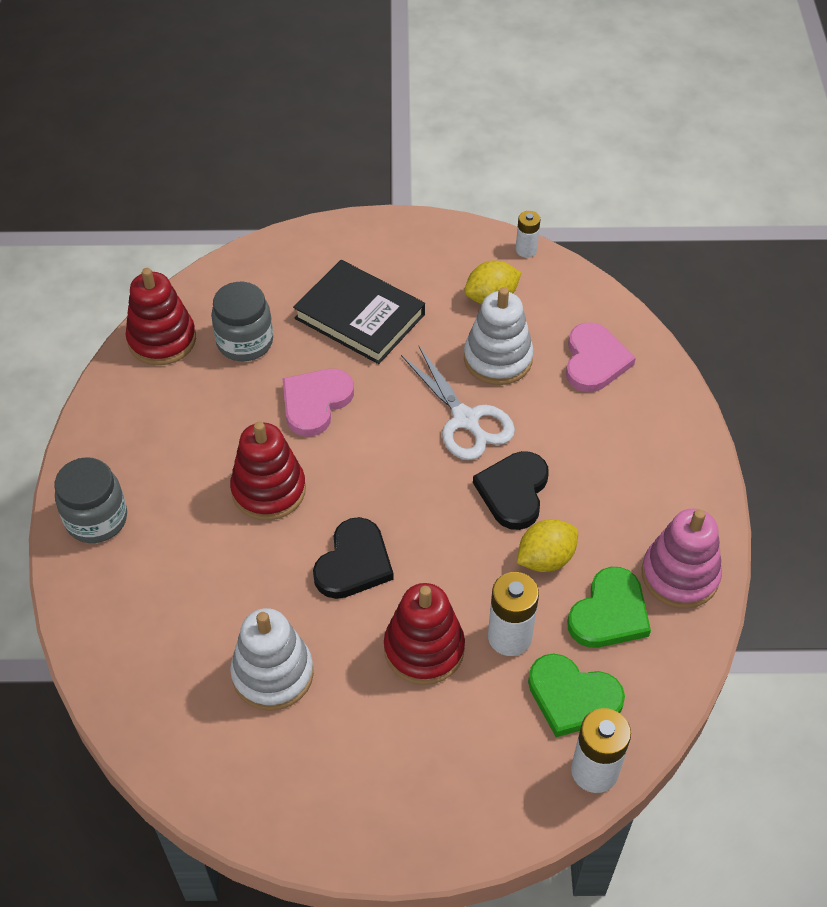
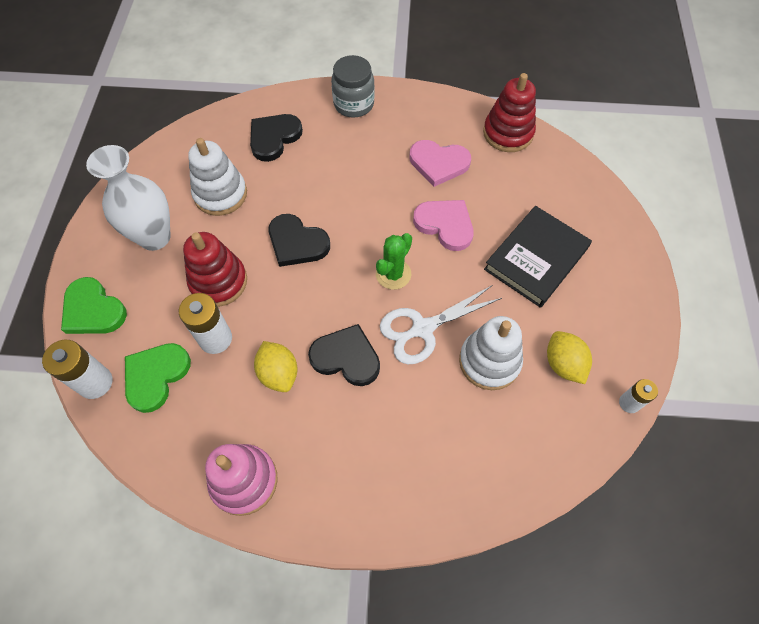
camera: 95 degrees right, 10 degrees up
grey jar [211,282,273,361] -> none
red stacking toy [230,421,306,520] -> none
pink heart [566,323,636,392] -> pink heart moved to [410,140,471,187]
green heart [567,567,651,648] -> green heart moved to [61,277,127,334]
none -> white vase [86,145,171,251]
none -> black heart [250,114,303,162]
none -> green cactus [376,233,412,290]

